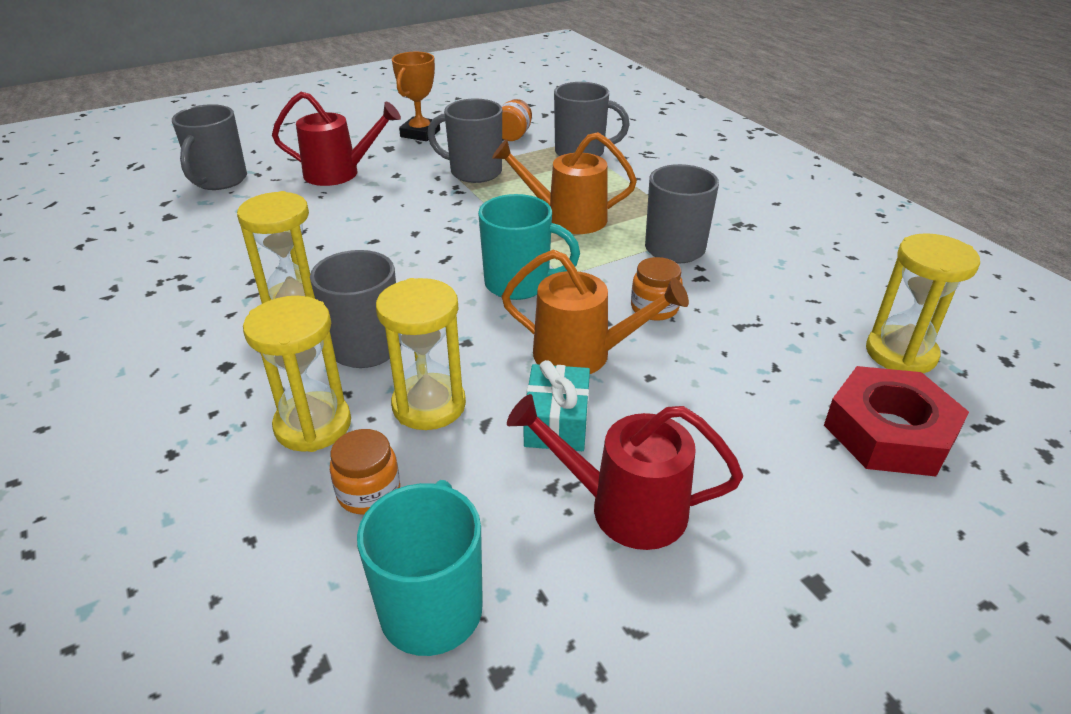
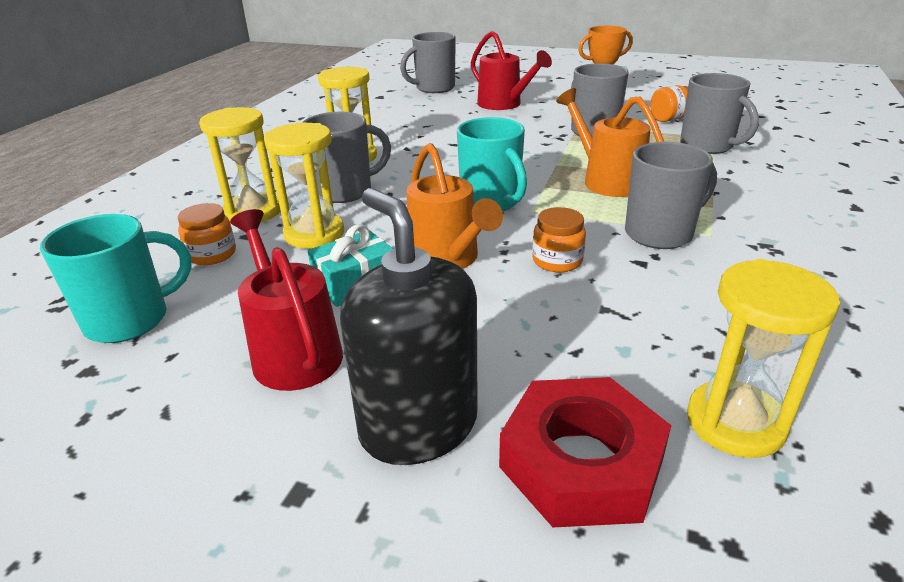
camera: 50 degrees right, 5 degrees down
none -> black soap dispenser [340,188,478,465]

